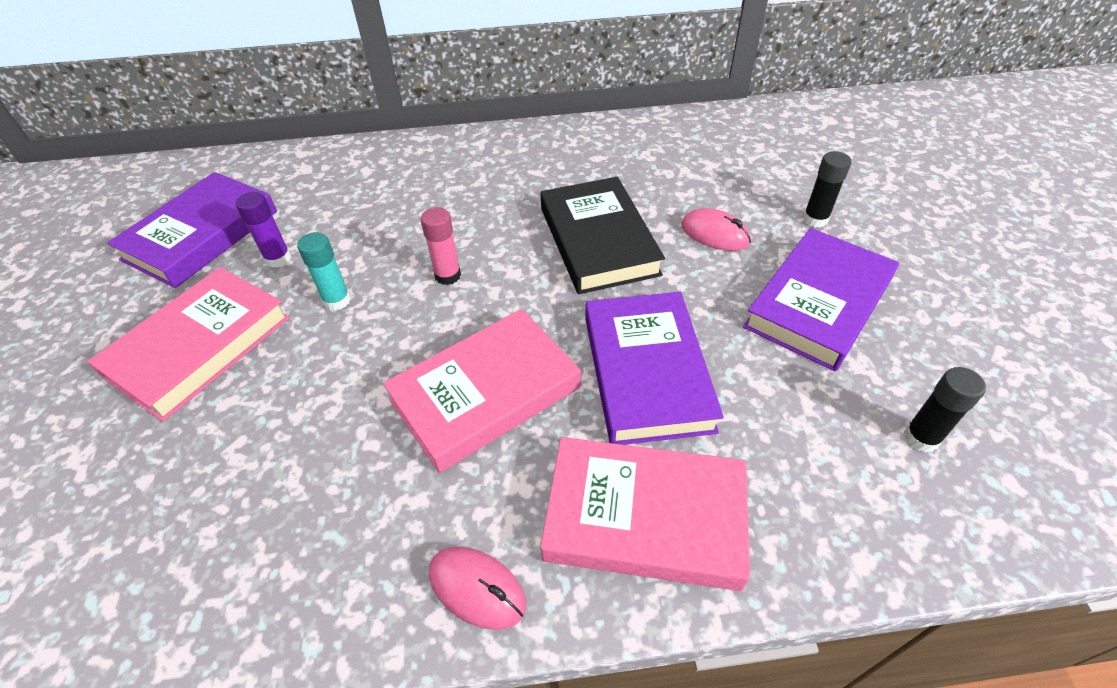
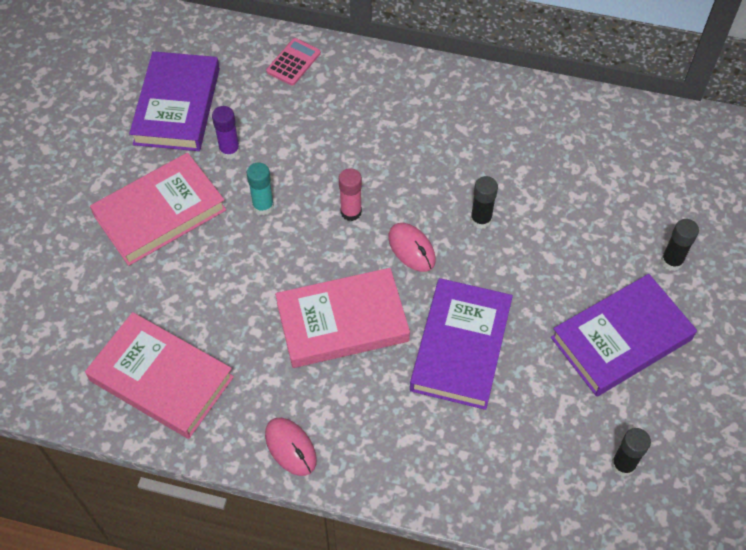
camera: 20 degrees right, 10 degrees up
purple book [107,172,277,288] -> purple book turned 45 degrees counterclockwise [129,51,220,151]
pink book [540,437,750,591] -> pink book moved to [85,312,234,439]
black book [541,177,665,294] -> black glue stick [470,176,498,229]
pink mouse [681,208,751,251] -> pink mouse moved to [388,223,436,272]
none -> pink calculator [266,38,321,86]

